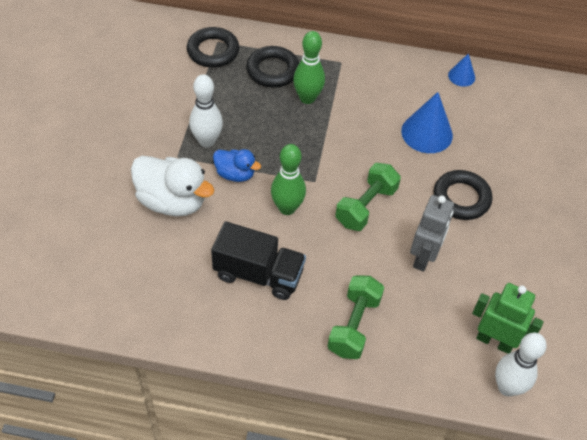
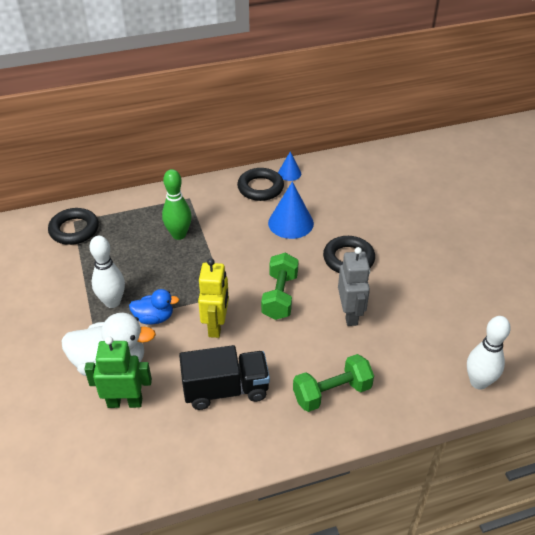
camera: 25 degrees left, 10 degrees down
black ring [246,46,299,88] -> black ring moved to [237,168,284,201]
green bowling pin [271,144,306,215] -> yellow robot [198,258,229,338]
green dumbbell [328,275,384,359] -> green dumbbell turned 75 degrees clockwise [293,354,374,412]
green robot [472,283,544,354] -> green robot moved to [84,336,152,408]

